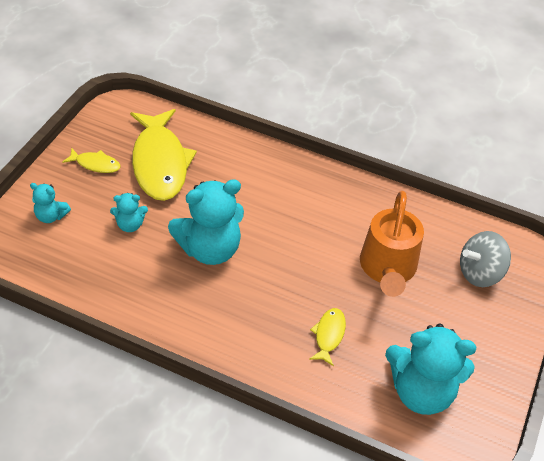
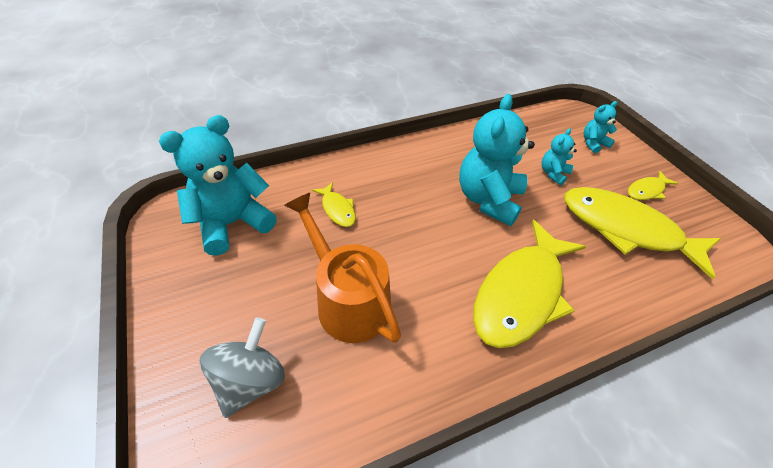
camera: 135 degrees right, 0 degrees up
none -> yellow fish [473,220,586,348]

